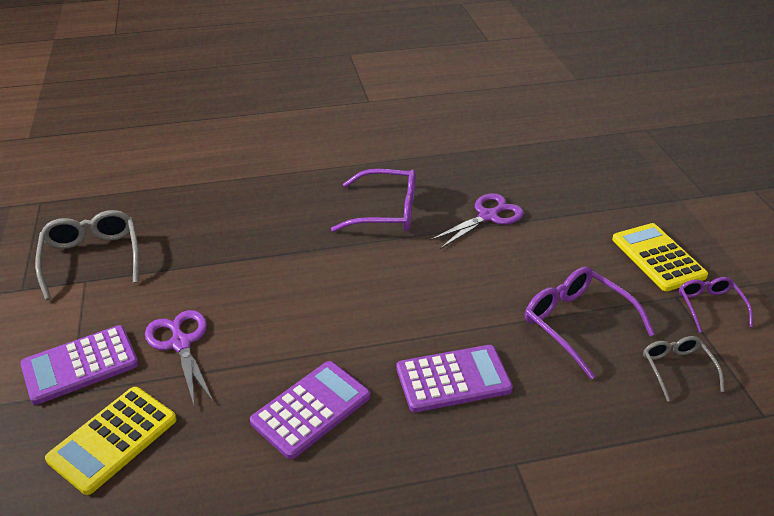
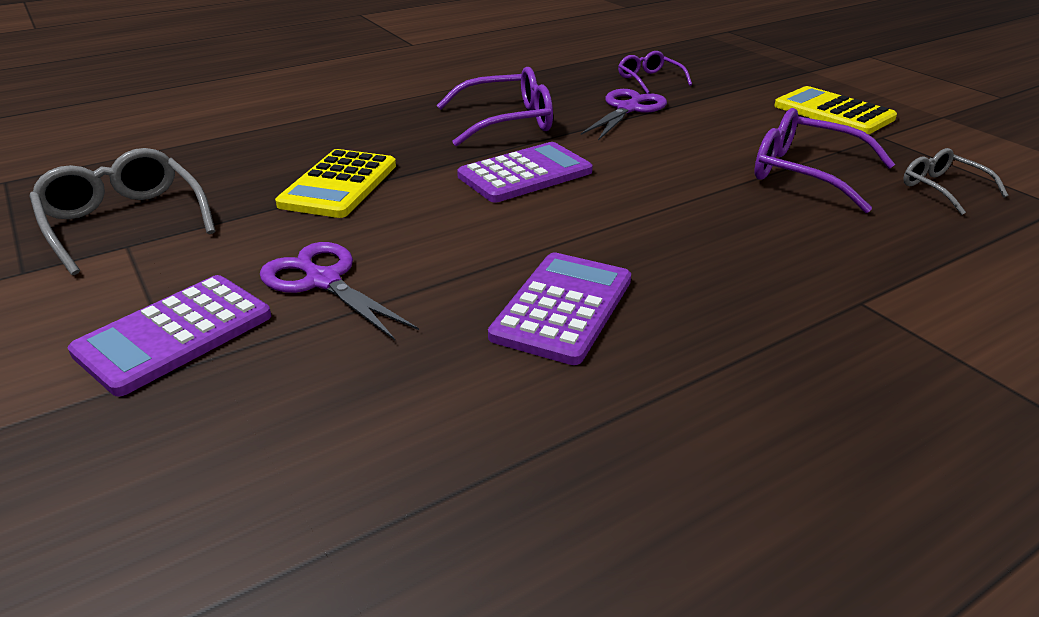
camera: 20 degrees left, 5 degrees down
yellow calculator [45,387,177,495] -> yellow calculator moved to [275,149,396,218]
purple calculator [396,345,513,412] -> purple calculator moved to [457,142,592,202]
purple glasses [679,277,753,333] -> purple glasses moved to [618,51,692,94]

